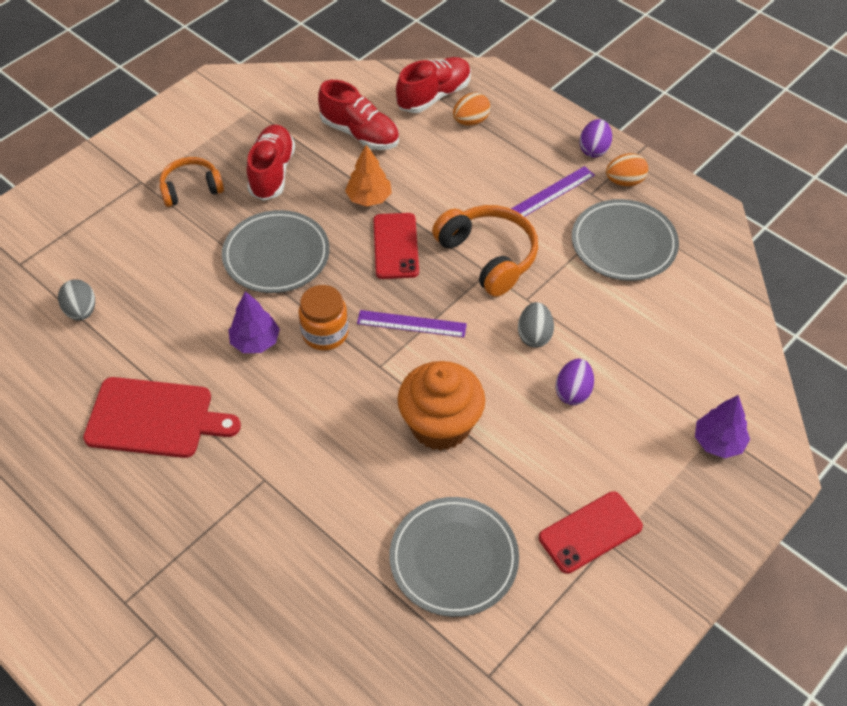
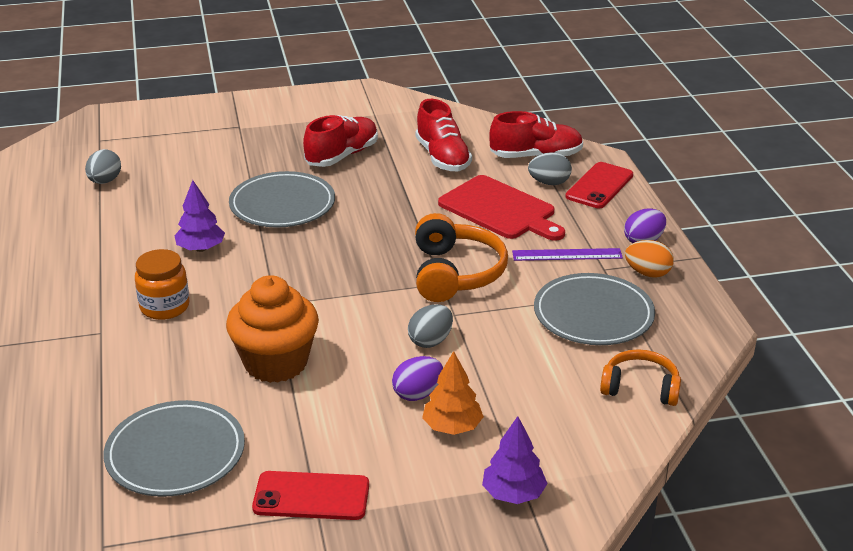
camera: 35 degrees right, 20 degrees down
red cutting board [83,377,241,458] -> red cutting board moved to [438,175,565,241]
orange headphones [159,157,224,207] -> orange headphones moved to [600,349,681,406]
orange jar [299,285,349,351] -> orange jar moved to [135,249,189,320]
orange tree [345,145,392,207] -> orange tree moved to [422,351,484,435]
purple ruler [357,310,467,338] -> none
red phone [373,213,419,279] -> red phone moved to [565,162,633,208]
orange egg [453,92,491,126] -> grey egg [528,152,572,185]

